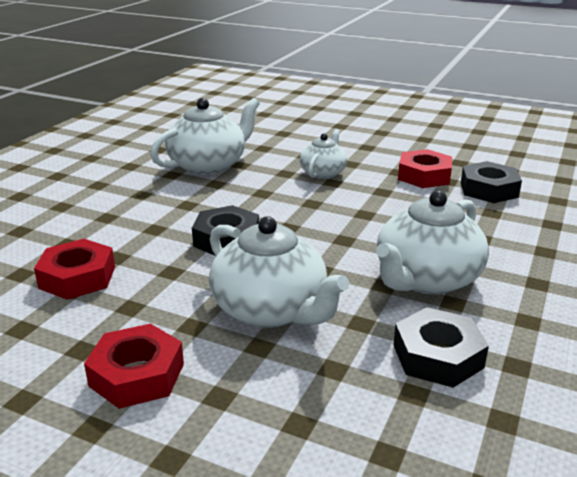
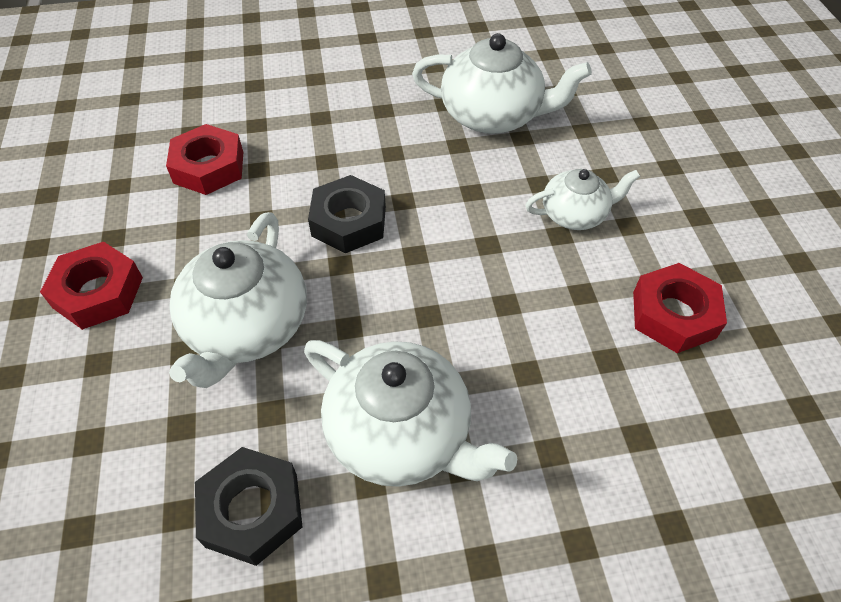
camera: 55 degrees right, 25 degrees up
white teapot [376,190,489,294] -> white teapot turned 150 degrees counterclockwise [304,340,517,487]
black nut [461,161,522,203] -> none

